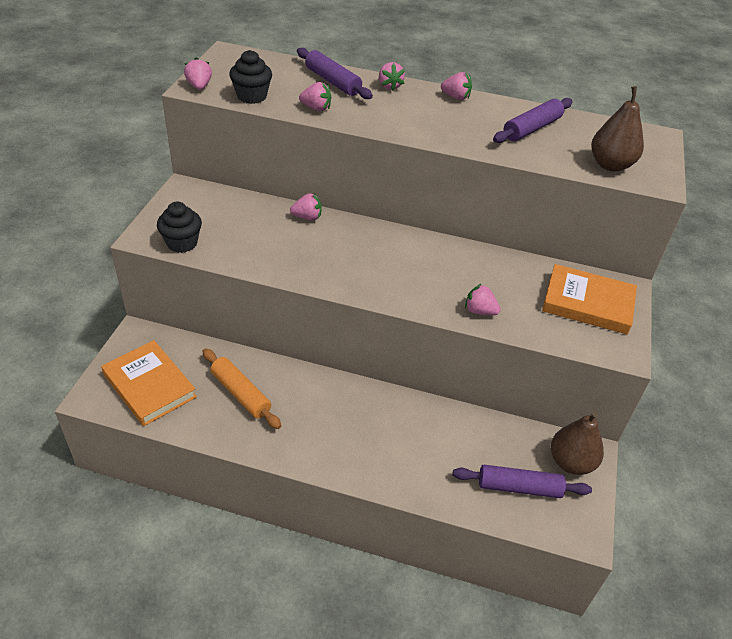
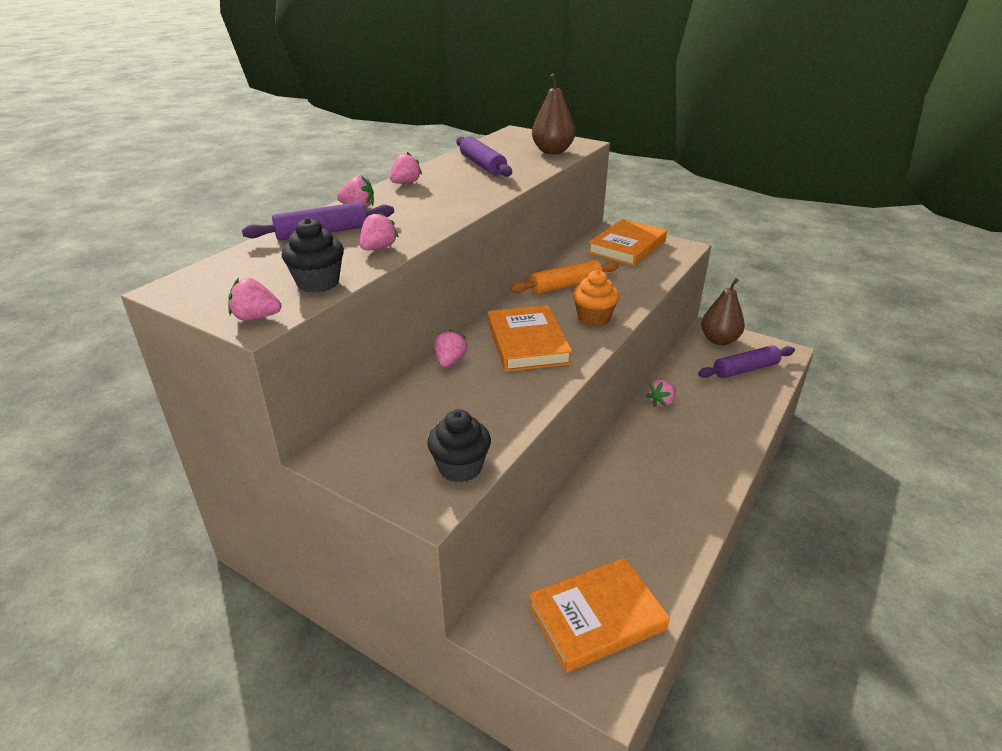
camera: 70 degrees left, 10 degrees down
orange rolling pin [202,348,281,429] -> orange rolling pin moved to [510,260,619,294]
purple rolling pin [453,465,592,498] -> purple rolling pin turned 45 degrees clockwise [698,345,795,378]
pink strawberry [465,284,501,315] -> pink strawberry moved to [646,380,676,407]
none -> orange book [488,305,572,372]
none -> orange cupcake [573,270,619,326]

